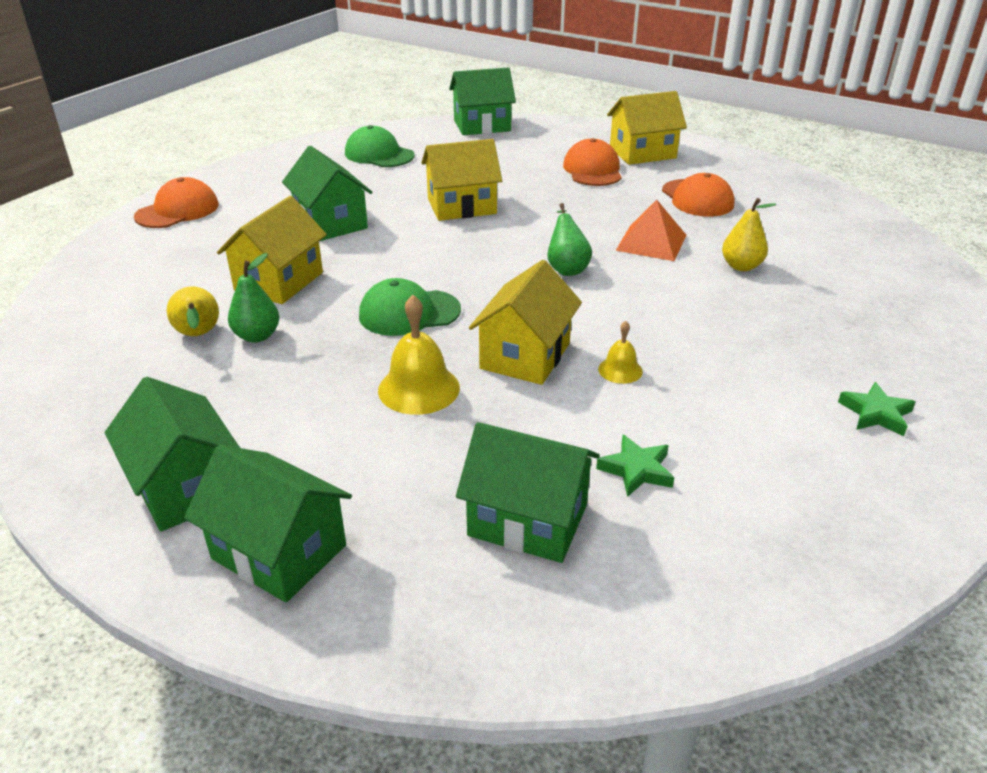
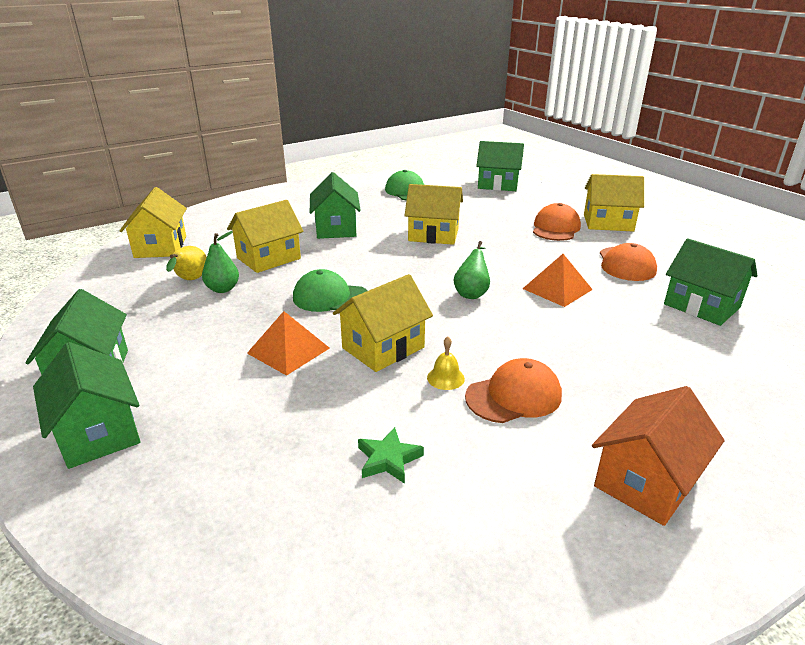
camera: 25 degrees right, 5 degrees down
orange cap [134,177,219,228] -> orange cap moved to [465,358,562,423]
yellow bell [378,295,460,415] -> orange pyramid [247,311,330,376]
green house [456,422,600,563] -> green house moved to [664,238,758,326]
yellow pear [722,198,776,271] -> none
green star [838,382,915,436] -> orange house [592,386,725,526]
none -> yellow house [120,187,187,258]

